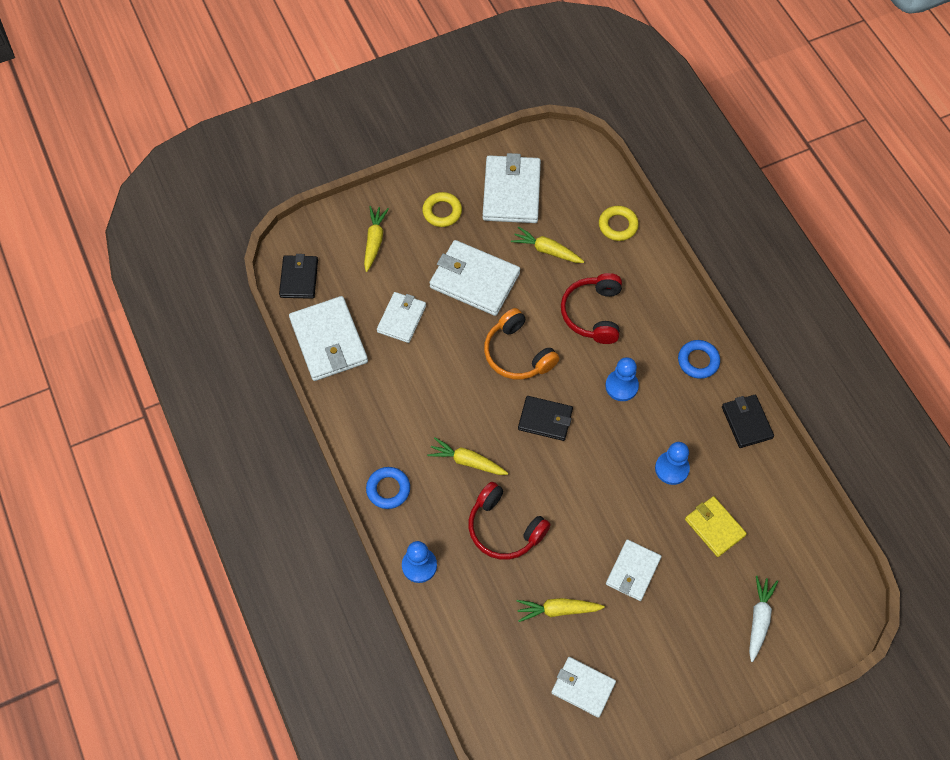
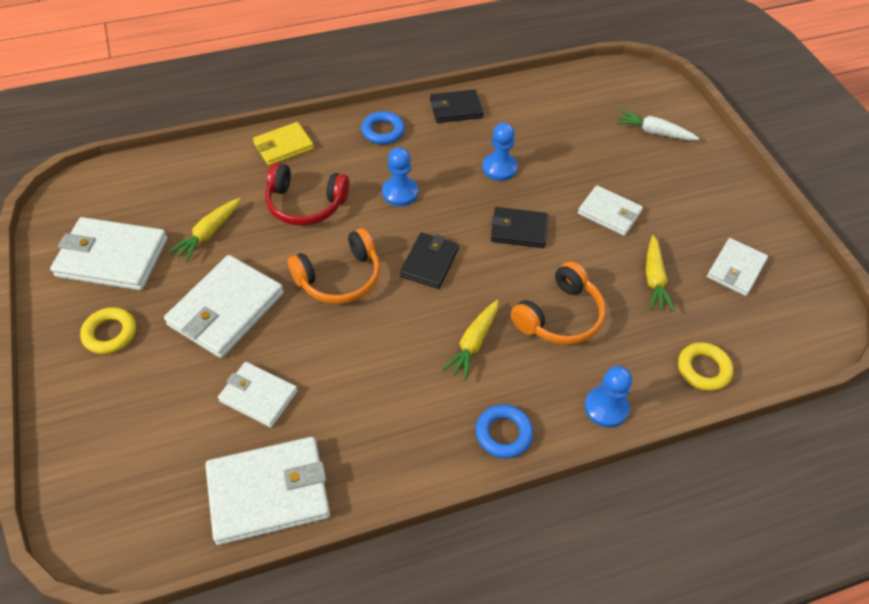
camera: 85 degrees left, 10 degrees down
black wallet [279,254,318,299] -> black wallet moved to [491,207,548,248]
yellow carrot [364,206,389,272] -> none
red headphones [468,482,550,560] -> orange headphones [511,261,606,345]
yellow ring [599,206,639,241] -> yellow ring moved to [678,342,734,391]
yellow wallet [685,496,747,557] -> yellow wallet moved to [253,122,314,166]

